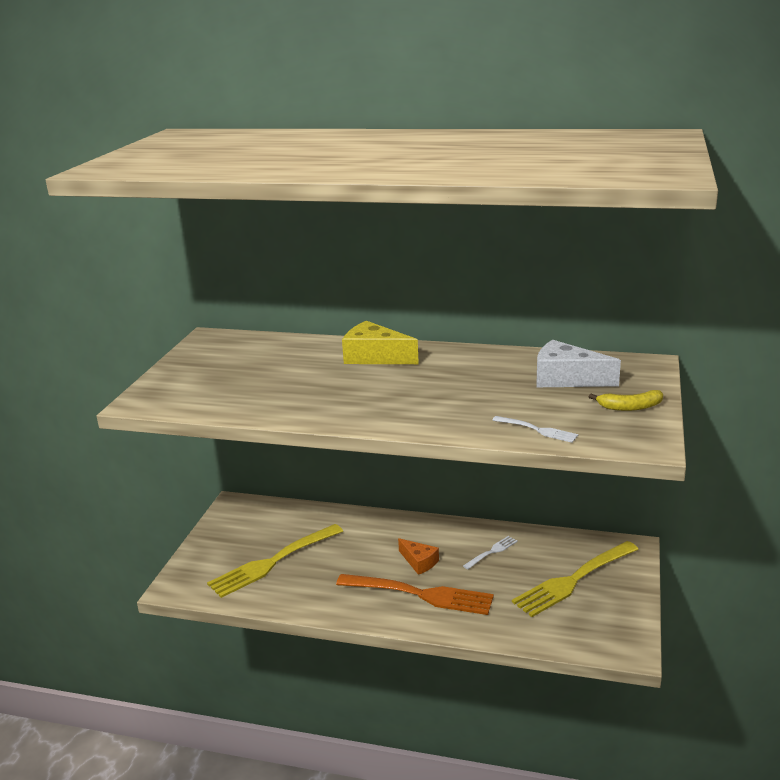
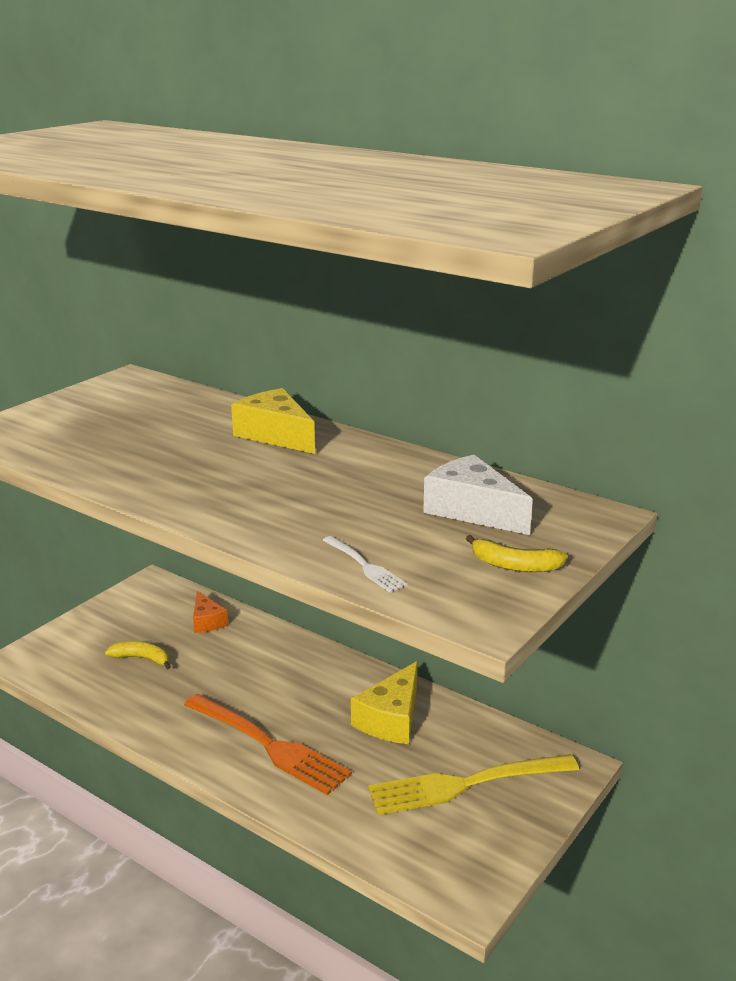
camera: 20 degrees right, 0 degrees up
yellow fork [207,524,343,598] -> yellow banana [105,641,171,669]
orange cheese [398,538,439,575] -> orange cheese moved to [193,591,228,633]
white fork [463,536,518,569] -> yellow cheese [351,661,418,744]

